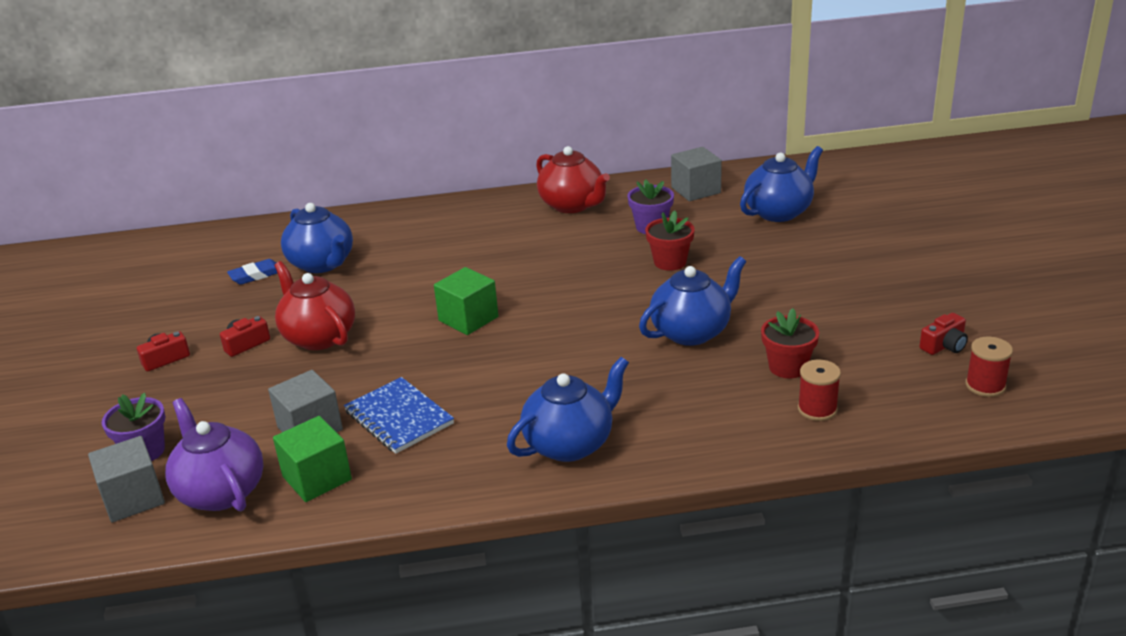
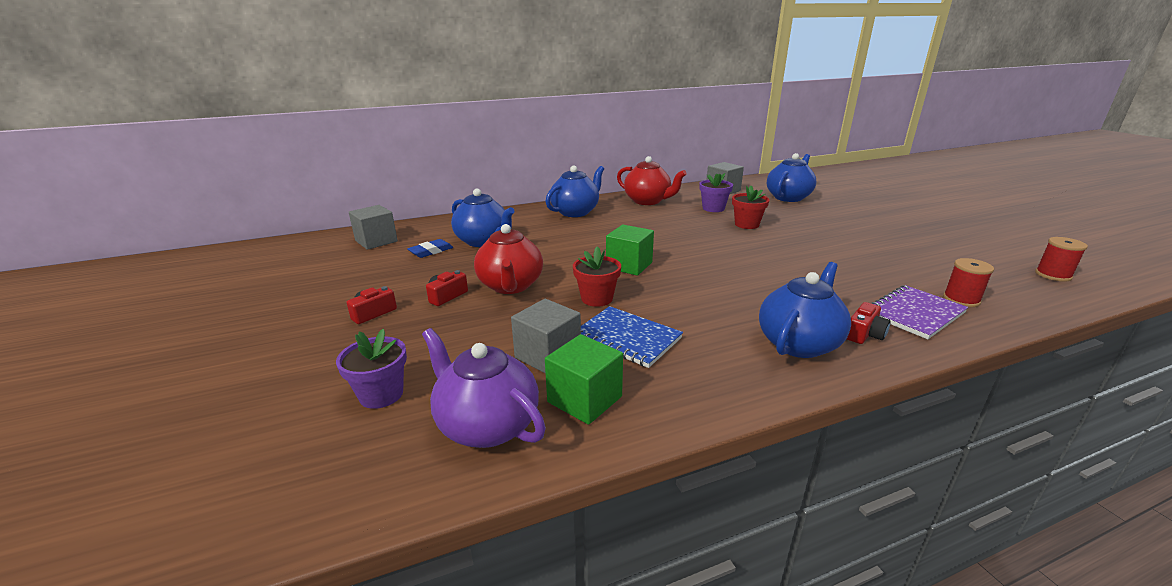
camera: 15 degrees left, 5 degrees down
grey cube [88,436,165,522] -> grey cube moved to [349,205,398,250]
red teapot [274,261,355,350] -> red teapot turned 135 degrees counterclockwise [474,224,543,294]
blue teapot [639,256,746,346] -> blue teapot moved to [545,166,604,217]
red flower pot [761,308,819,379] -> red flower pot moved to [573,246,621,307]
red camera [919,313,968,355] -> red camera moved to [847,302,891,344]
none -> purple notebook [871,285,968,339]

